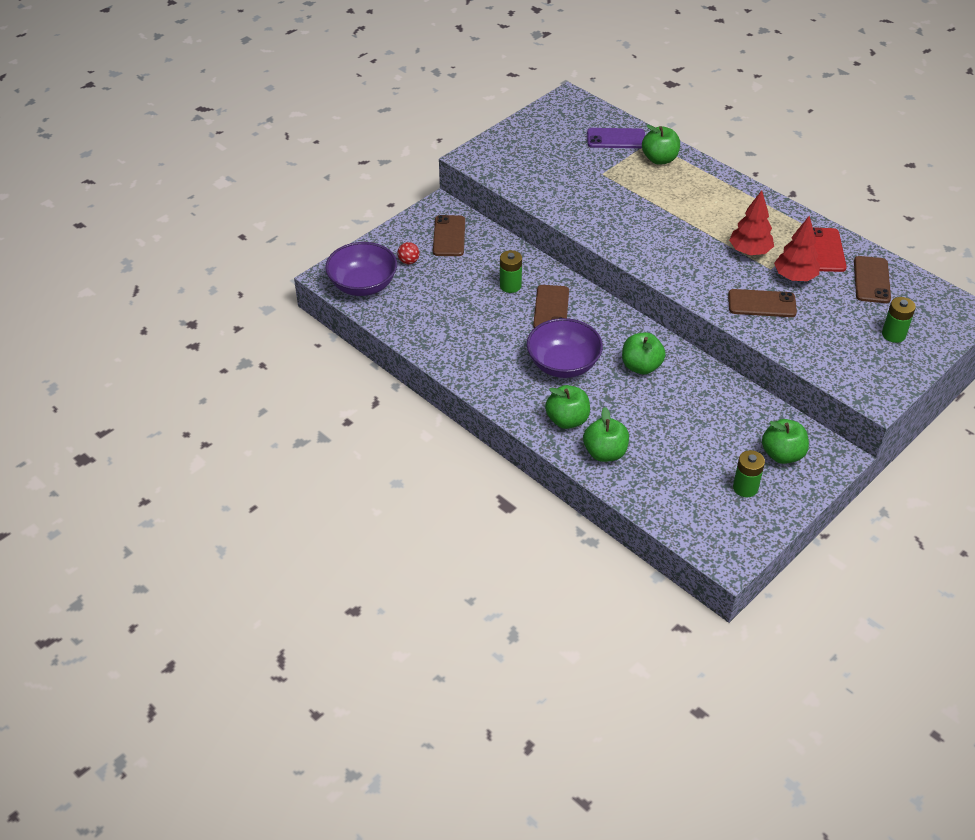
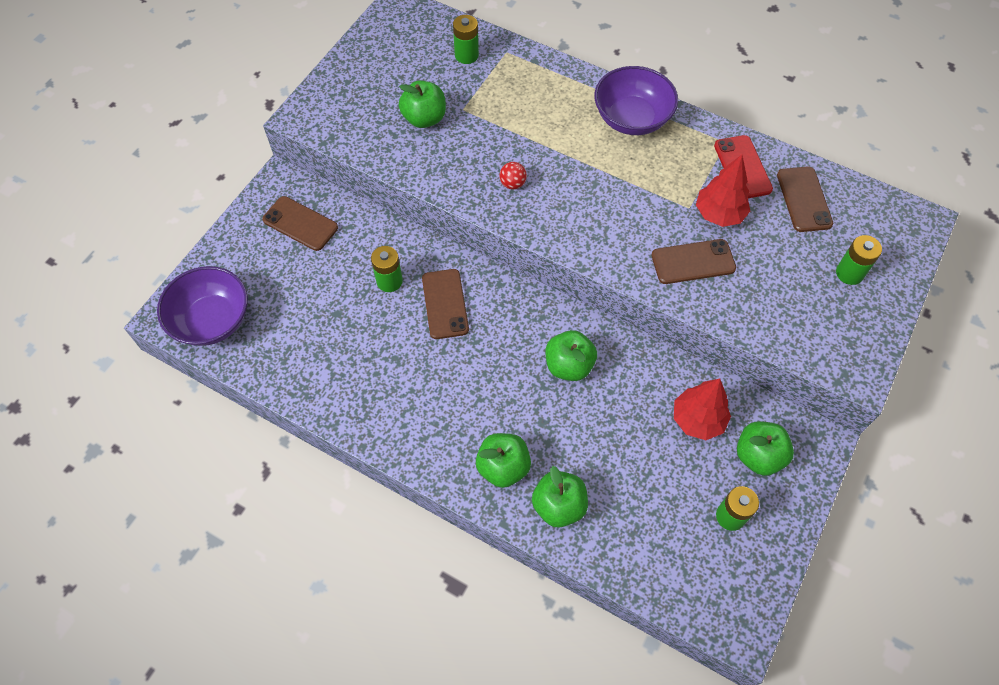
camera: 15 degrees left, 15 degrees up
red ball [397,242,420,264] -> red ball moved to [499,162,527,189]
brown phone [433,215,465,256] -> brown phone turned 45 degrees counterclockwise [262,196,338,251]
purple bowl [527,318,603,378] -> purple bowl moved to [594,66,678,135]
purple phone [587,128,645,148] -> green battery [453,15,479,64]
green apple [642,125,680,165] -> green apple moved to [399,81,446,128]
red tree [729,190,774,255] -> red tree moved to [674,379,731,440]

